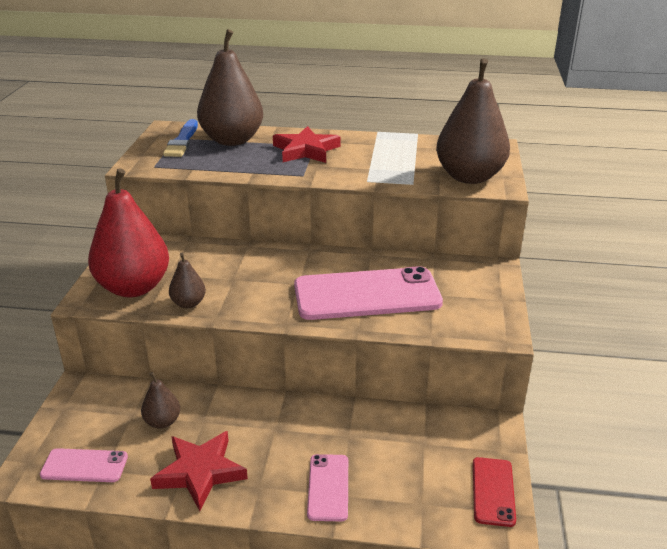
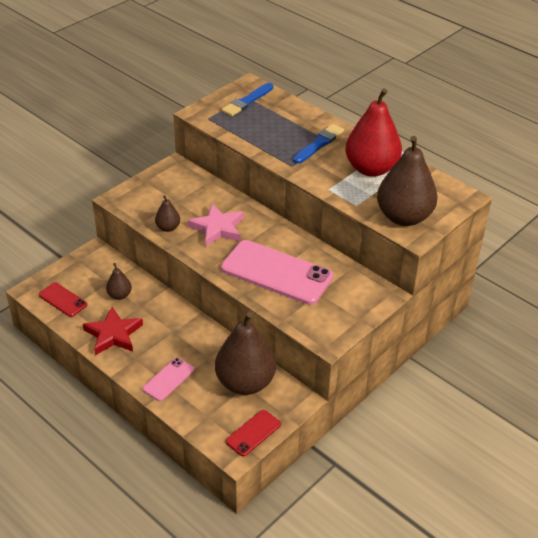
camera: 35 degrees right, 10 degrees up
pink phone [40,448,128,482] -> red phone [39,283,87,317]
red pear [88,169,169,297] -> red pear moved to [345,88,402,177]
brown pear [197,29,263,146] -> brown pear moved to [215,312,276,395]
red star [273,126,341,163] -> blue brush [293,124,344,164]
none -> pink star [188,203,243,247]

